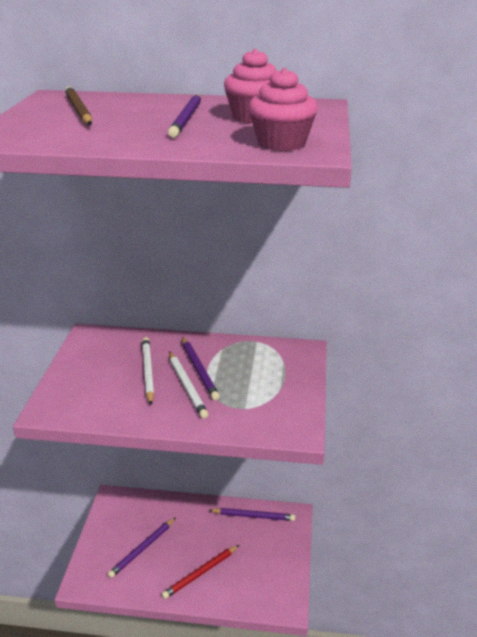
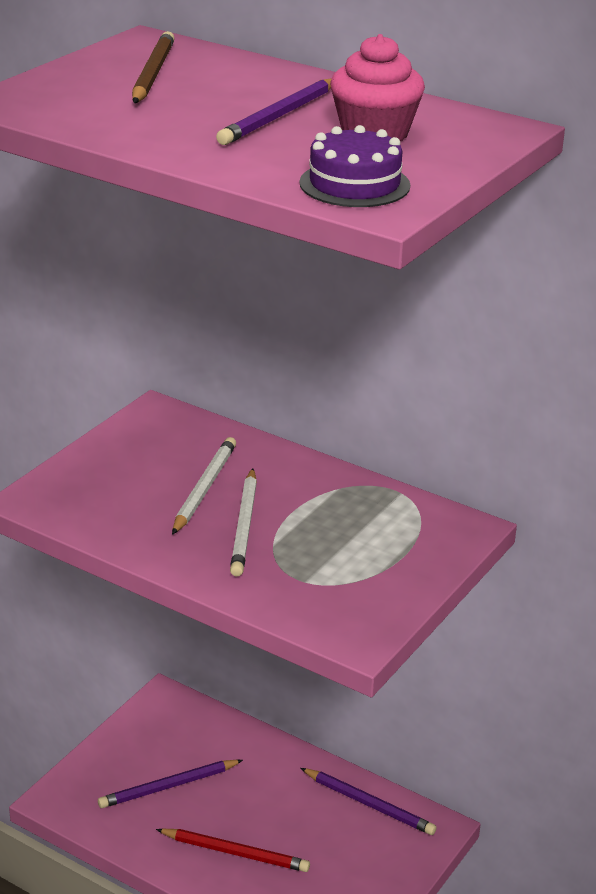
camera: 25 degrees right, 0 degrees up
red pencil [162,545,239,599] -> red pencil turned 150 degrees counterclockwise [156,829,310,872]
purple pencil [182,337,220,400] -> none
pink cupcake [248,68,318,151] -> purple cake [299,125,410,207]

